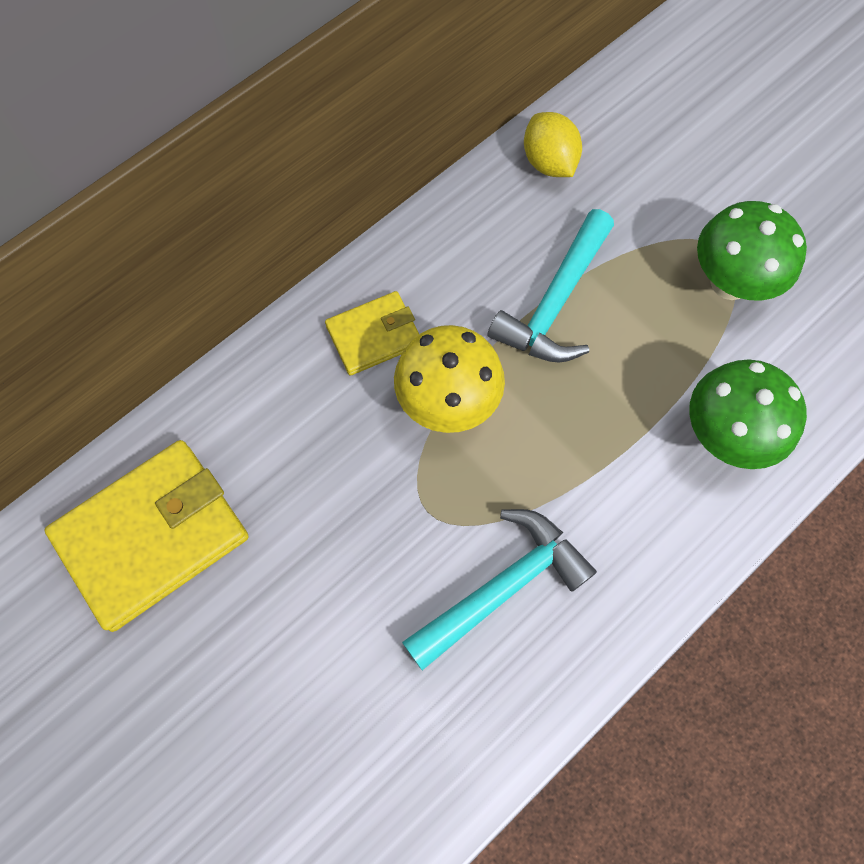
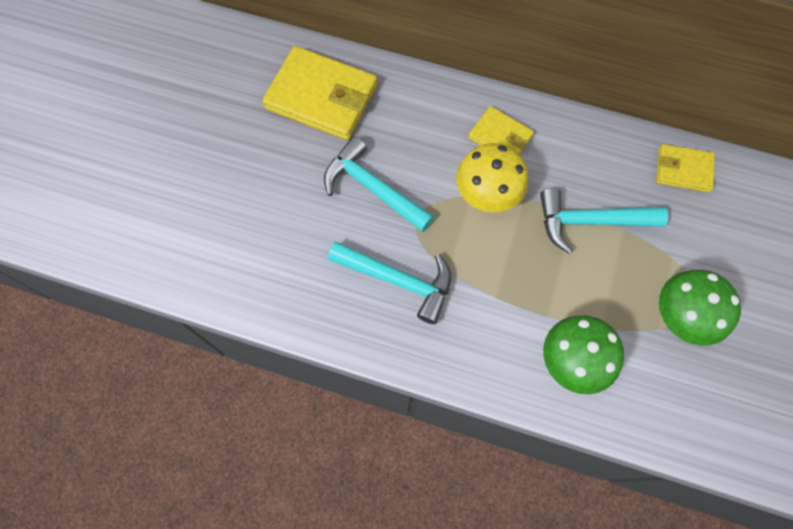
camera: 60 degrees right, 0 degrees up
yellow lemon [524,112,582,177] -> yellow wallet [656,144,715,192]
none -> turquoise hammer [324,136,434,232]

